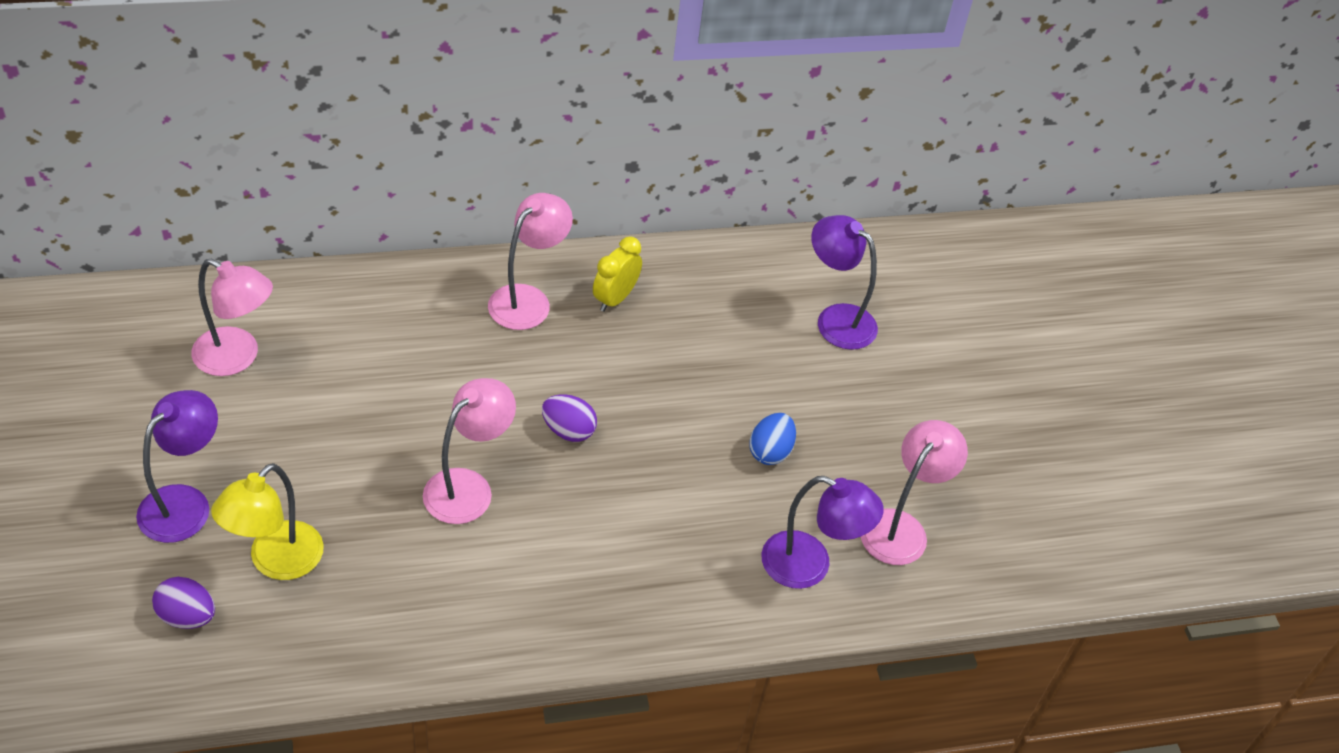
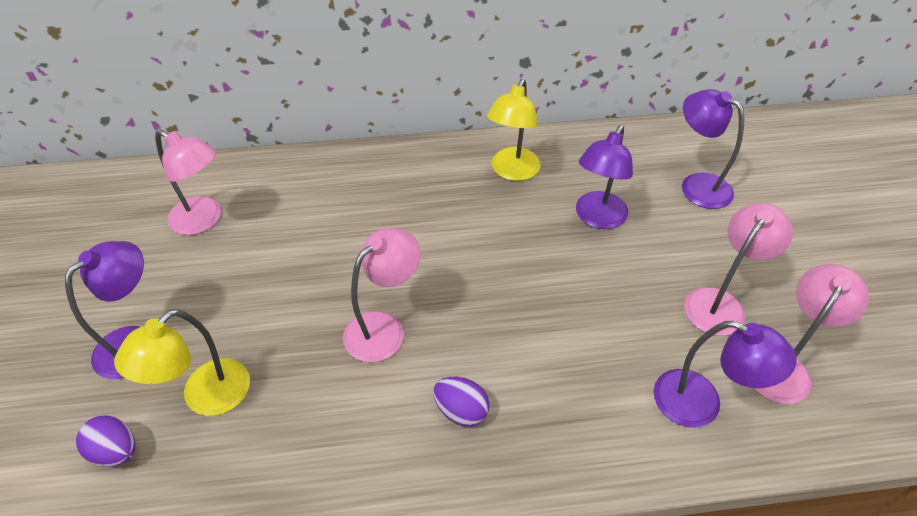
camera: 10 degrees right, 0 degrees up
pink lamp [488,193,573,330] -> pink lamp moved to [684,203,793,336]
purple egg [542,394,597,442] -> purple egg moved to [433,377,490,427]
yellow clock [593,236,642,312] -> yellow lamp [487,79,541,181]
blue egg [749,413,796,465] -> none
none -> purple lamp [576,125,633,229]

